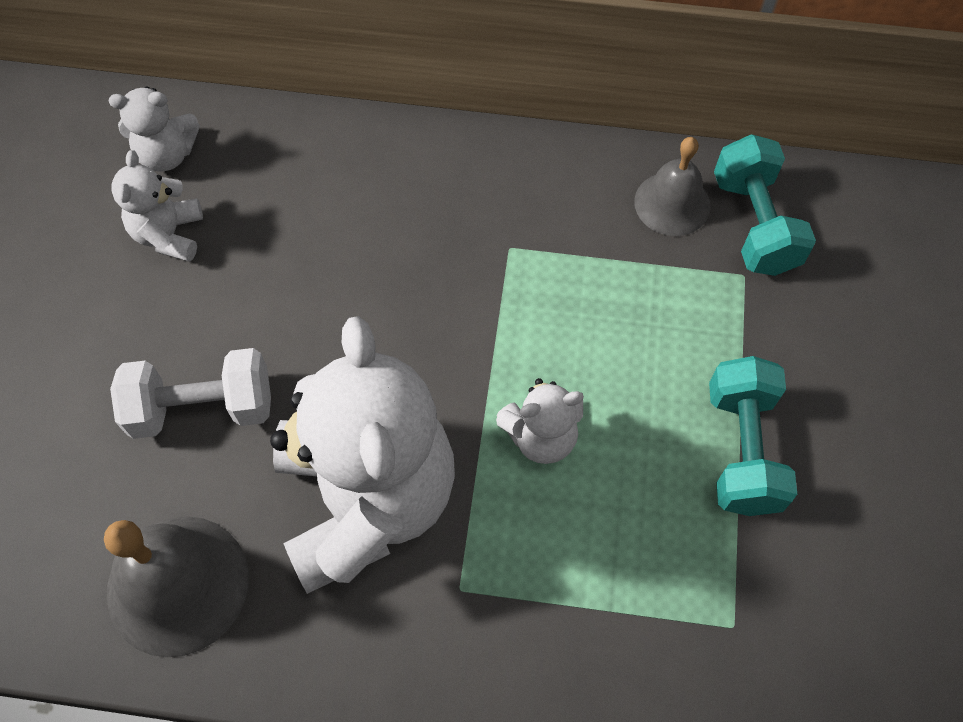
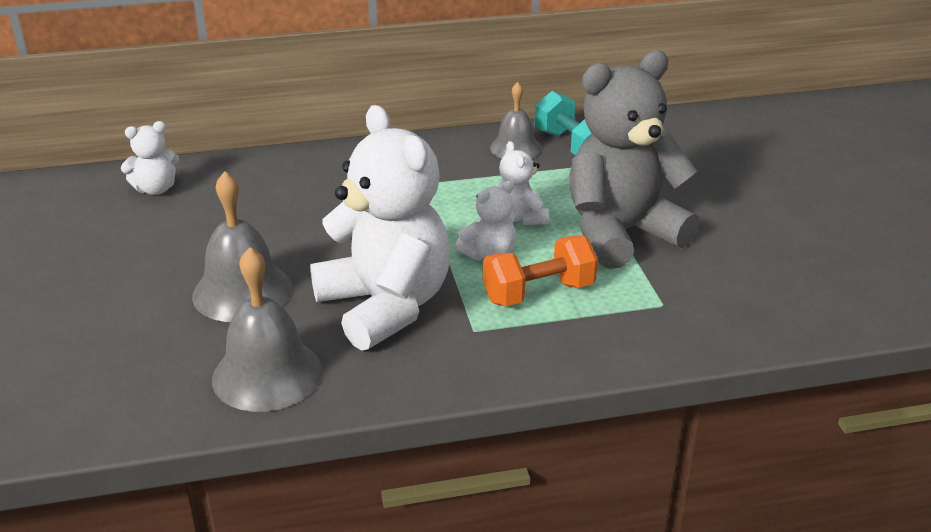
camera: 20 degrees left, 30 degrees down
white dumbbell [110,348,271,439] -> grey bell [192,171,292,322]
white teddy bear [111,150,203,262] -> white teddy bear moved to [498,141,549,225]
turquoise dumbbell [709,356,797,516] -> grey teddy bear [569,50,700,269]
none -> orange dumbbell [483,236,598,306]

